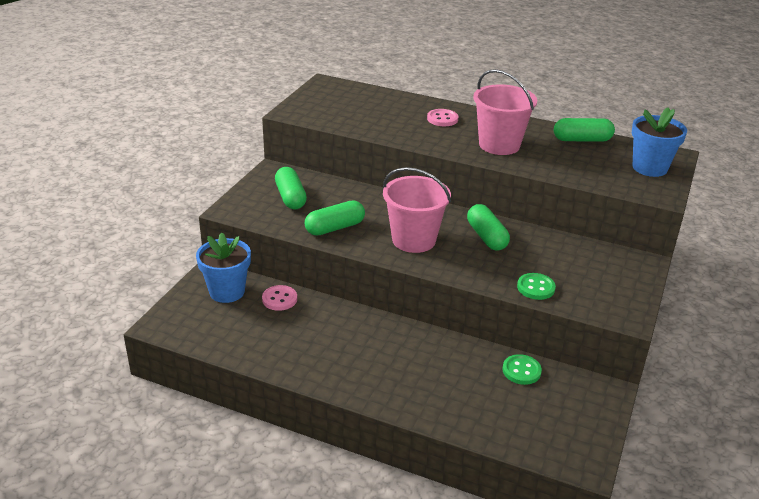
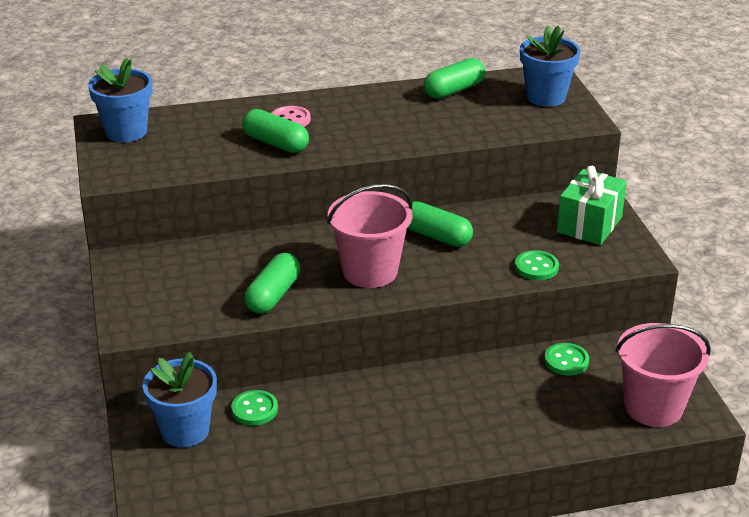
camera: 35 degrees left, 0 degrees up
pink button [262,285,297,311] -> green button [231,390,278,425]
green capsule [275,167,307,209] -> green capsule moved to [242,109,309,153]
pink bucket [473,69,537,155] -> pink bucket moved to [616,323,711,427]
none -> blue flower pot [88,58,152,142]
none -> green gift [557,166,627,245]

